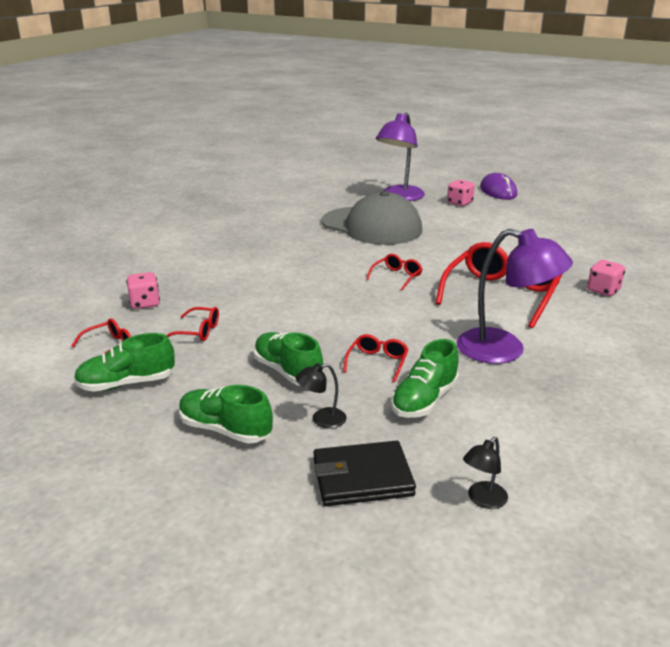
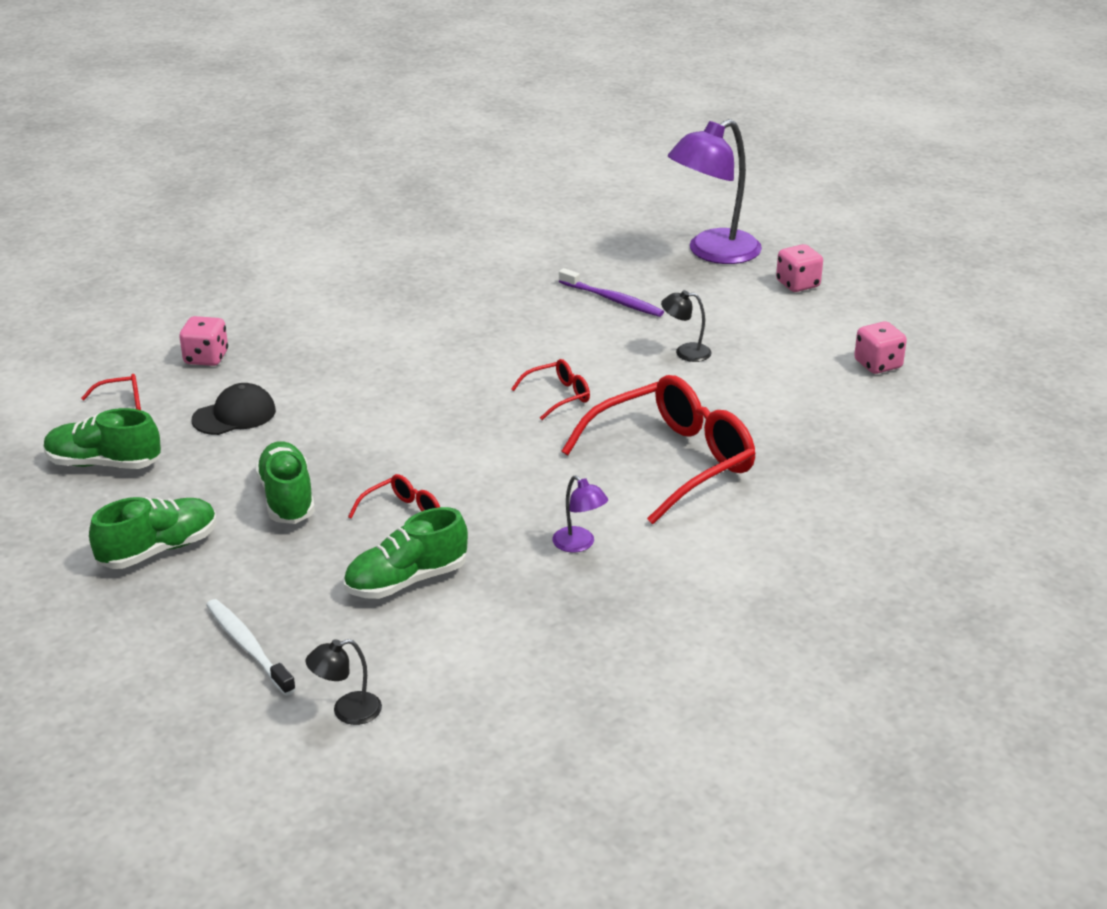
camera: 25 degrees right, 5 degrees up
red glasses [166,307,219,341] -> black cap [192,383,276,435]
green shoe [179,385,273,444] -> green shoe turned 90 degrees clockwise [89,497,217,569]
black lamp [295,363,347,429] -> black lamp moved to [661,290,712,362]
black wallet [313,441,416,506] -> white toothbrush [206,599,296,696]
grey cap [322,191,422,245] -> purple toothbrush [559,268,664,317]
purple lamp [457,229,573,364] -> purple lamp [552,475,608,552], size x0.44
purple mouse [480,173,517,200] -> none
pink dice [587,260,625,296] -> pink dice moved to [854,321,907,374]

